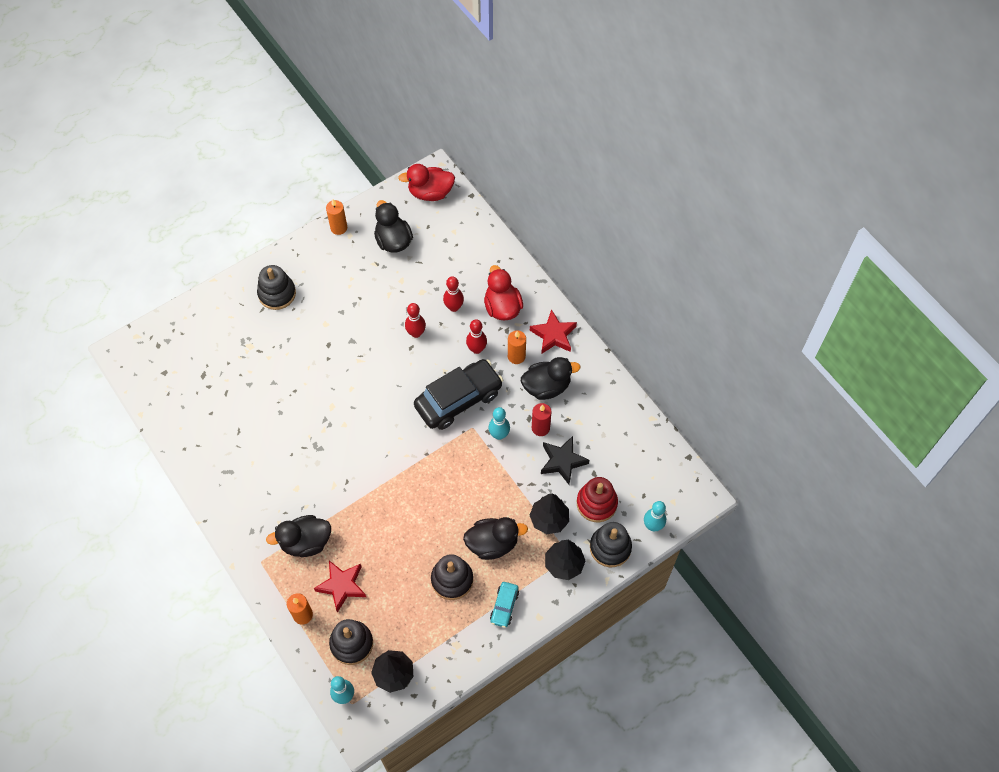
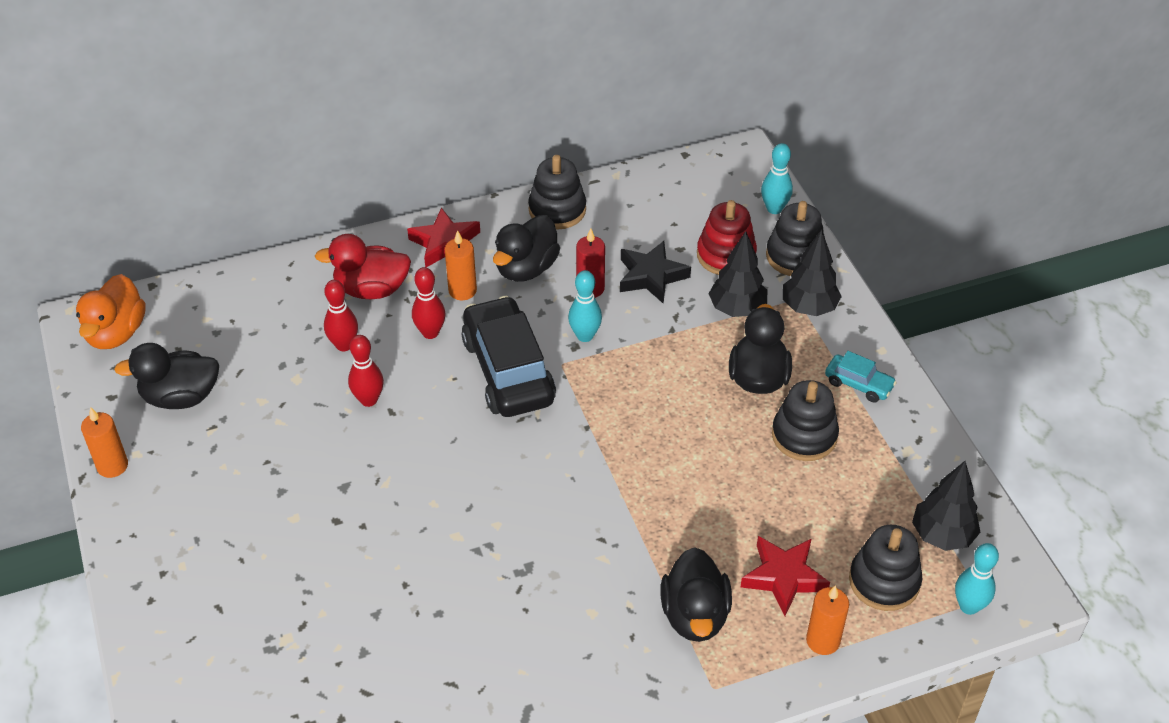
camera: 75 degrees left, 15 degrees down
black stacking toy [257,265,296,310] -> black stacking toy moved to [528,155,586,230]
red duck [398,164,455,201] -> orange duck [76,274,146,349]
black duck [521,357,580,400] -> black duck turned 150 degrees counterclockwise [493,215,560,282]

